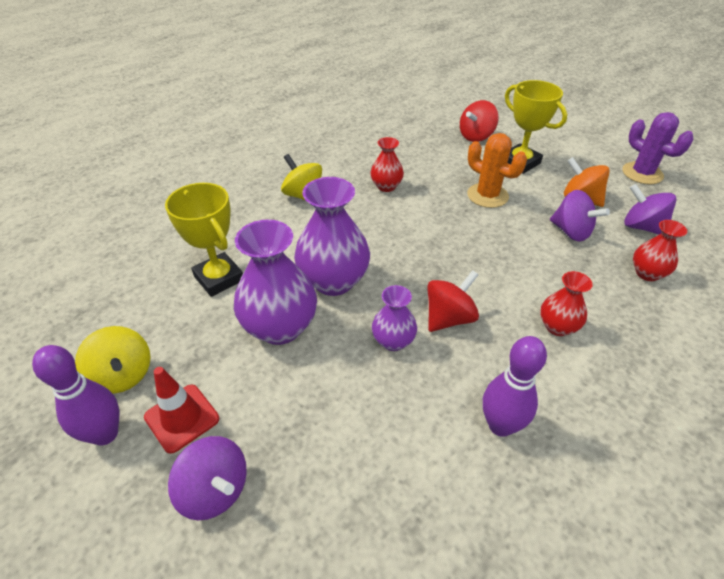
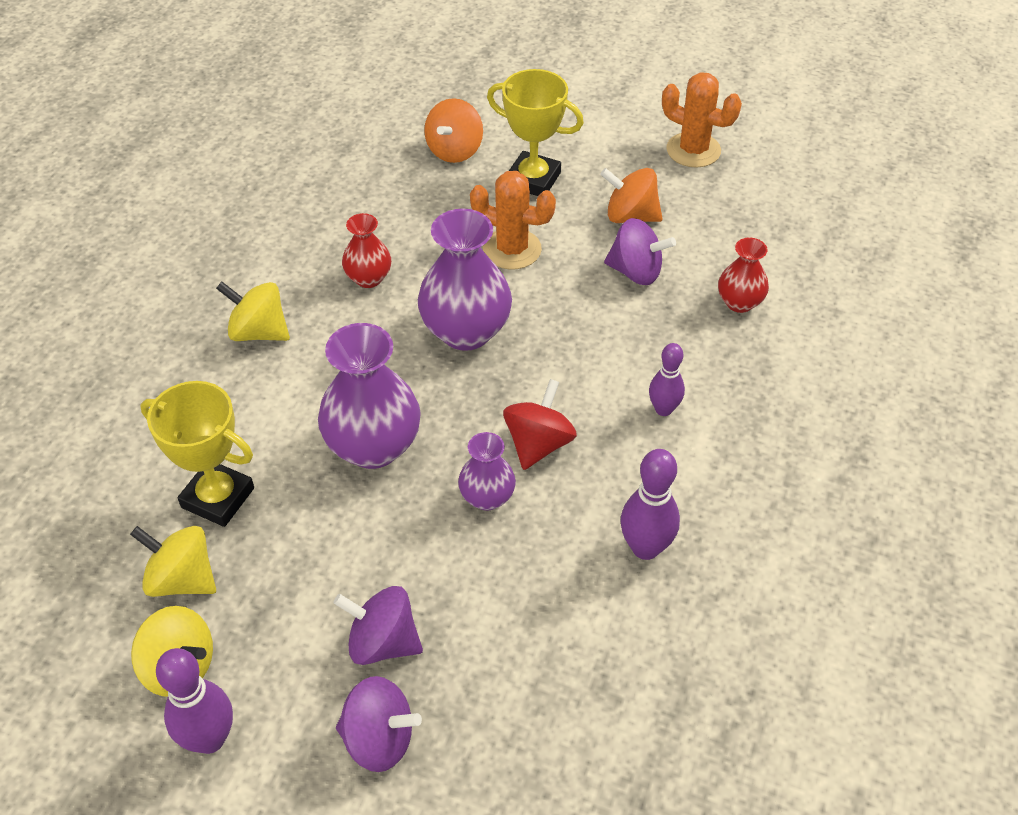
camera: 25 degrees left, 5 degrees up
red traffic cone [144,367,219,454] -> none
purple vase [234,219,317,345] -> purple vase moved to [418,208,512,351]
red spinning top [460,100,498,142] -> orange spinning top [424,98,483,163]
red vase [540,271,593,336] -> purple bowling pin [649,343,685,416]
purple cactus [622,112,694,184] -> orange cactus [662,72,742,168]
purple spinning top [624,184,676,235] -> purple spinning top moved to [333,586,423,665]
none -> yellow spinning top [130,526,216,597]

